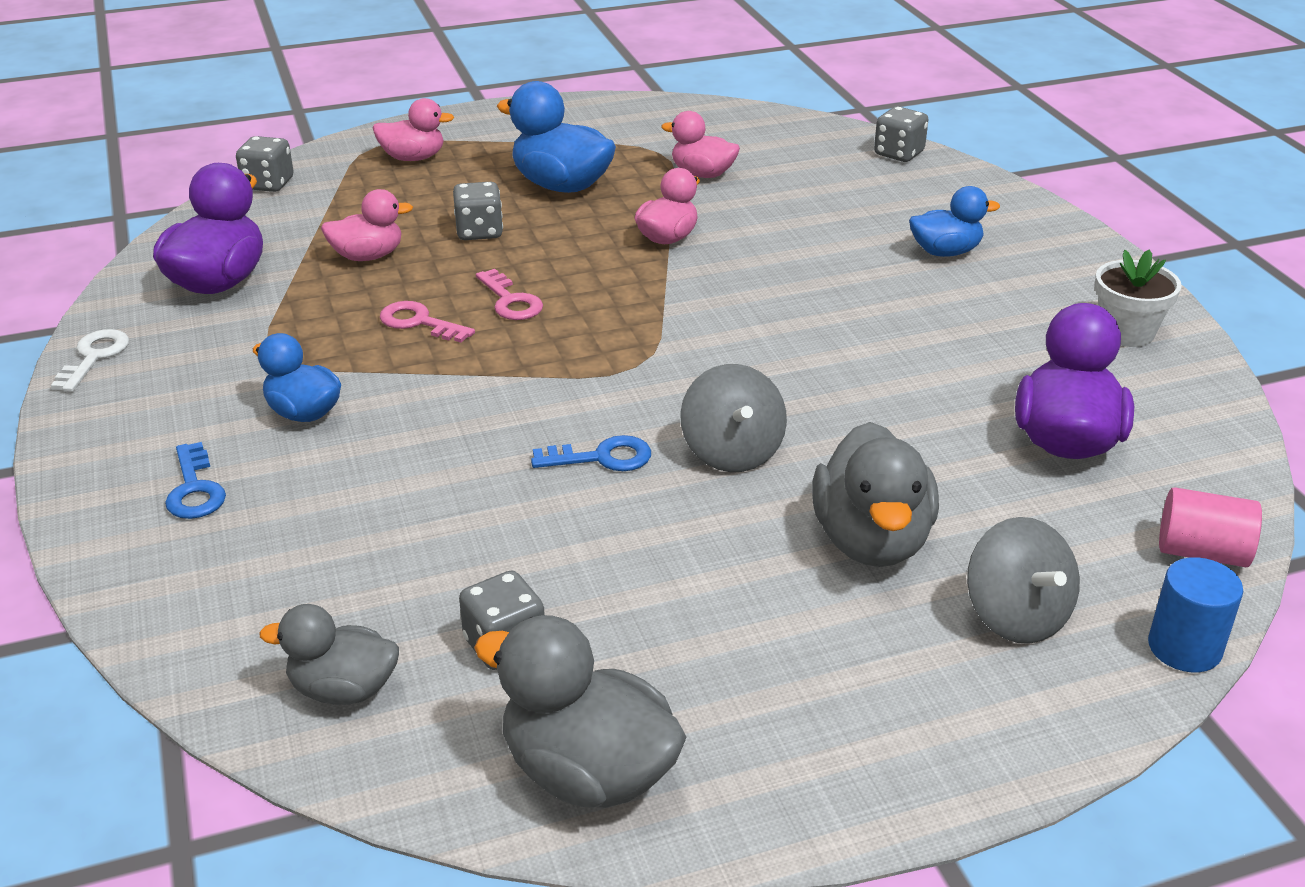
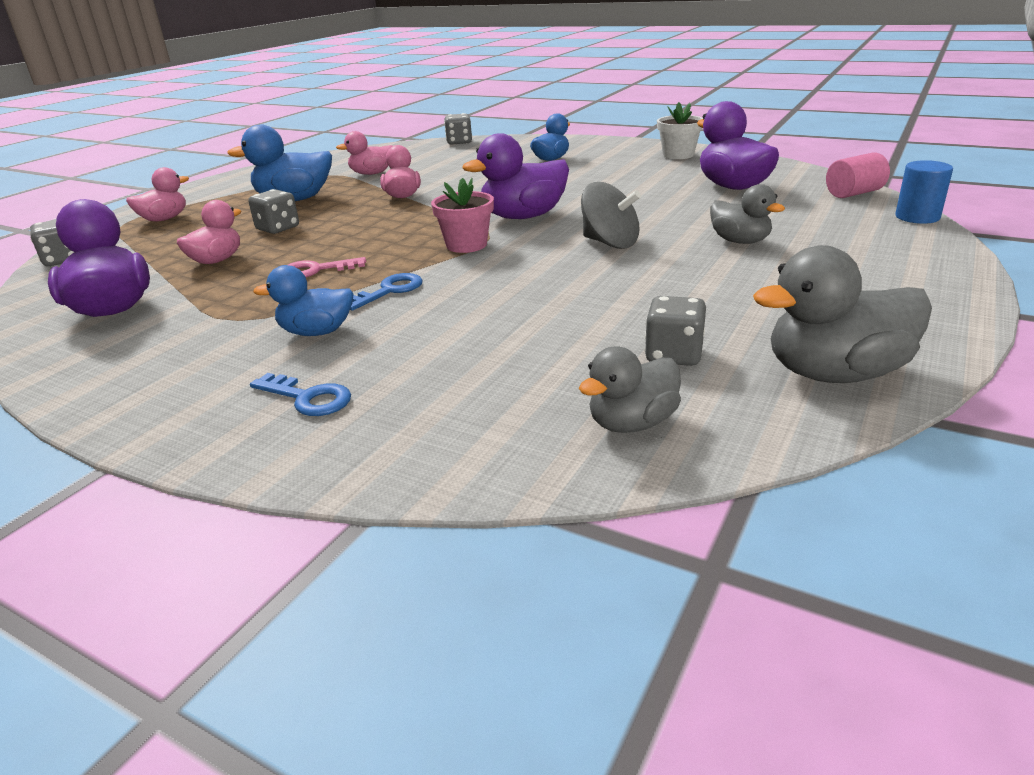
camera: 40 degrees left, 5 degrees down
white key [51,329,129,392] -> none
pink key [476,269,543,320] -> none
blue key [531,435,651,471] -> blue key moved to [350,273,423,311]
grey duck [812,422,939,567] -> grey duck [710,184,785,244], size x0.63
grey spinning top [967,517,1080,644] -> none
none -> pink flower pot [431,178,494,253]
none -> purple duck [462,133,569,219]

